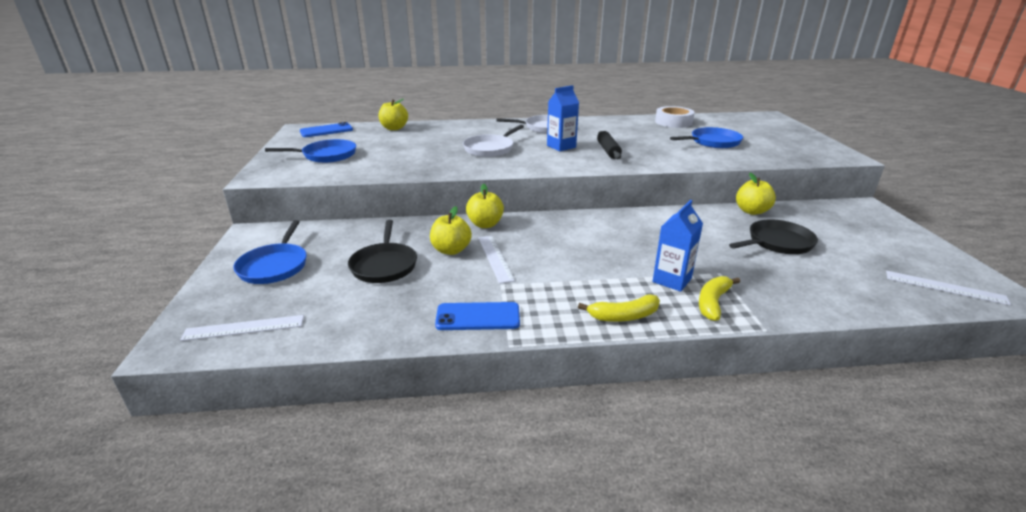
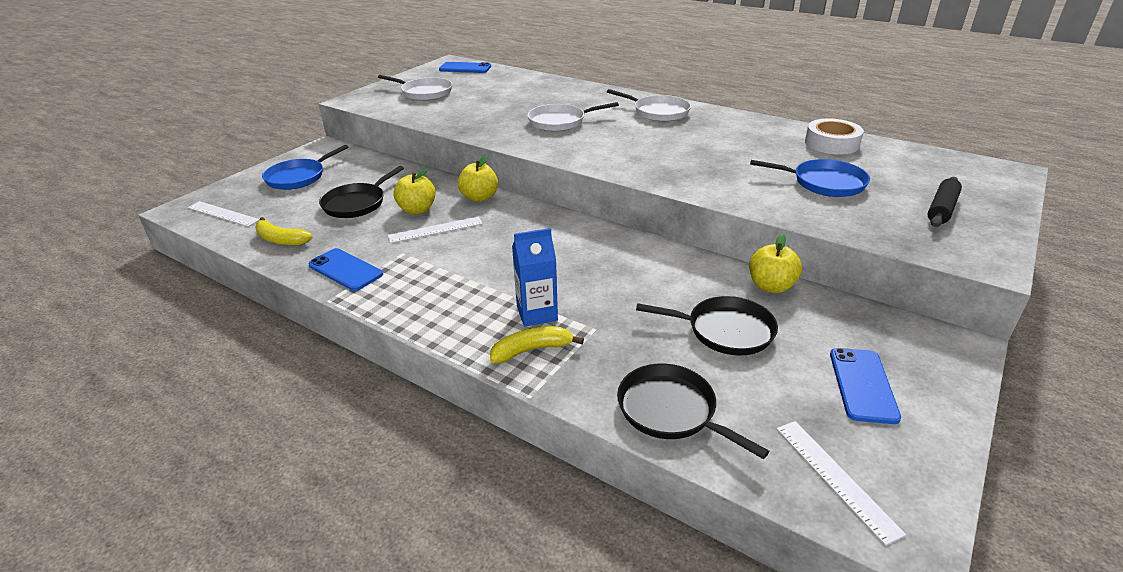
camera: 40 degrees right, 5 degrees up
blue pan [265,139,356,163] -> white pan [378,75,452,101]
yellow apple [379,99,408,130] -> none
white ruler [478,236,515,284] -> white ruler turned 45 degrees clockwise [388,217,483,243]
blue carton [547,85,579,151] -> none
yellow banana [578,294,660,322] -> yellow banana moved to [255,217,312,246]
black rolling pin [597,131,622,159] -> black rolling pin moved to [927,177,962,227]
none -> black pan [617,363,770,459]
none -> blue phone [830,348,901,424]

